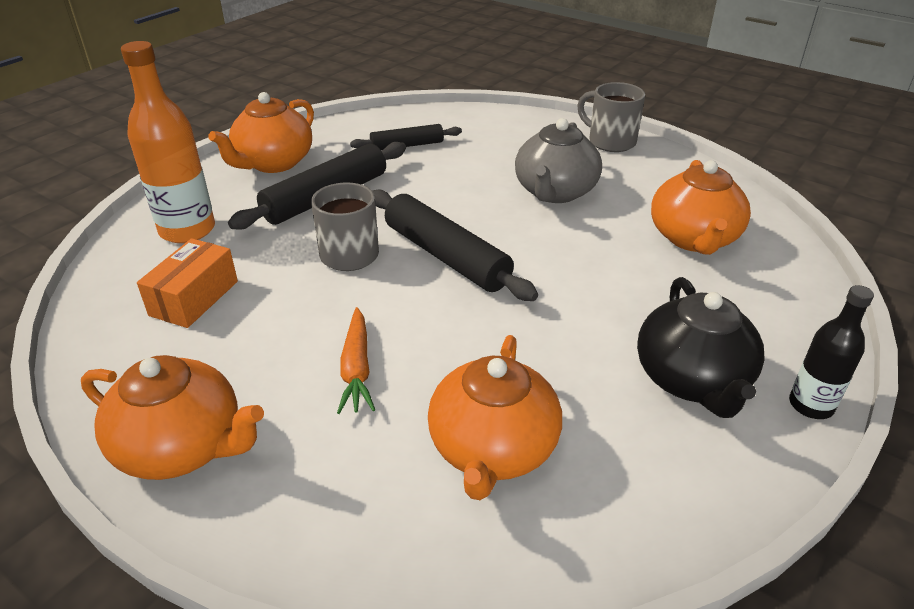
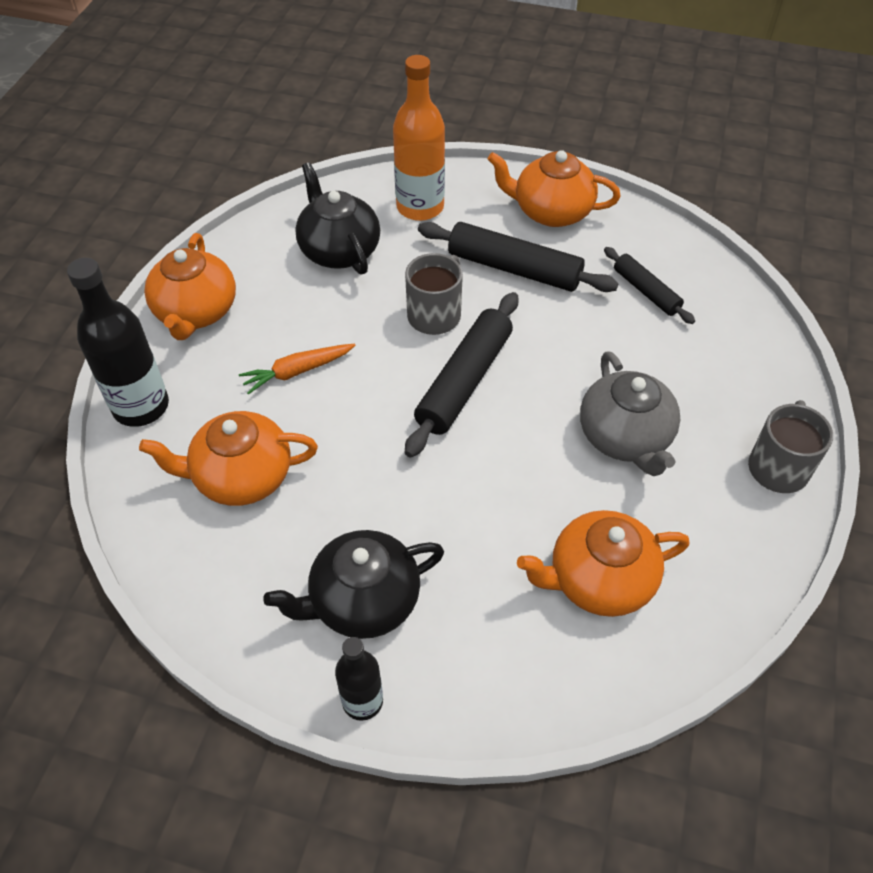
camera: 70 degrees right, 15 degrees up
orange box [137,238,238,328] -> black teapot [295,162,380,275]
grey teapot [515,118,602,203] -> grey teapot turned 105 degrees counterclockwise [580,351,680,476]
none -> black bottle [67,258,169,427]

